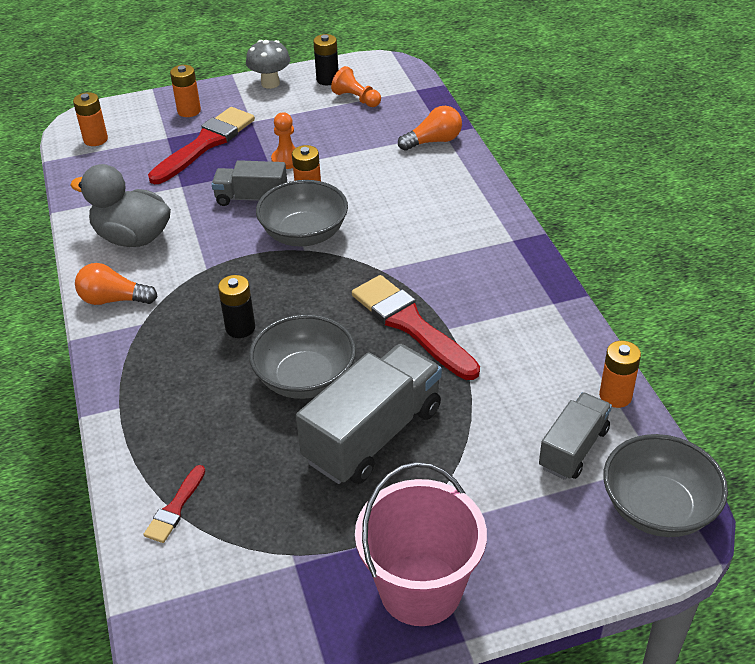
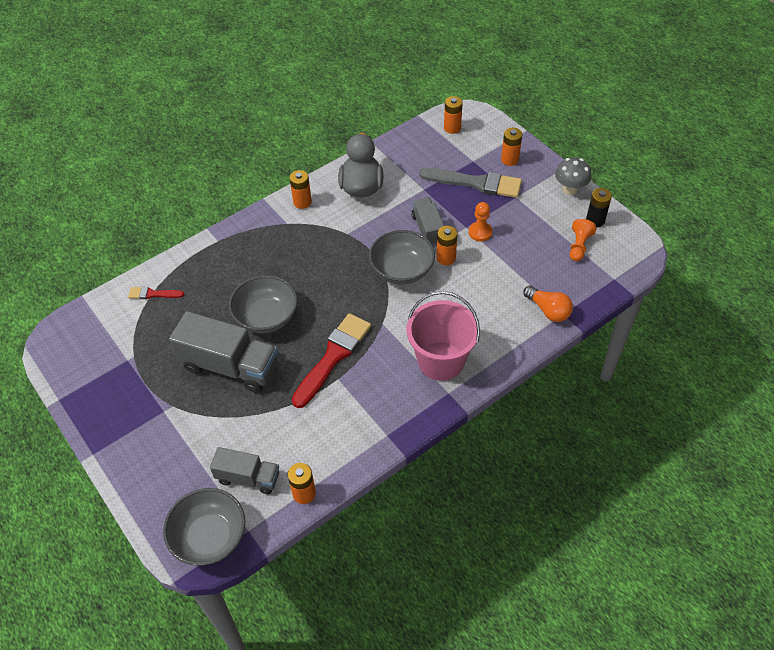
camera: 70 degrees right, 10 degrees up
orange light bulb [75,263,158,305] -> orange battery [290,170,312,209]
red brush [148,107,255,184] -> grey brush [419,168,522,198]
black battery [218,275,255,338] -> none
pink bucket [355,462,487,626] -> pink bucket moved to [406,291,480,381]

